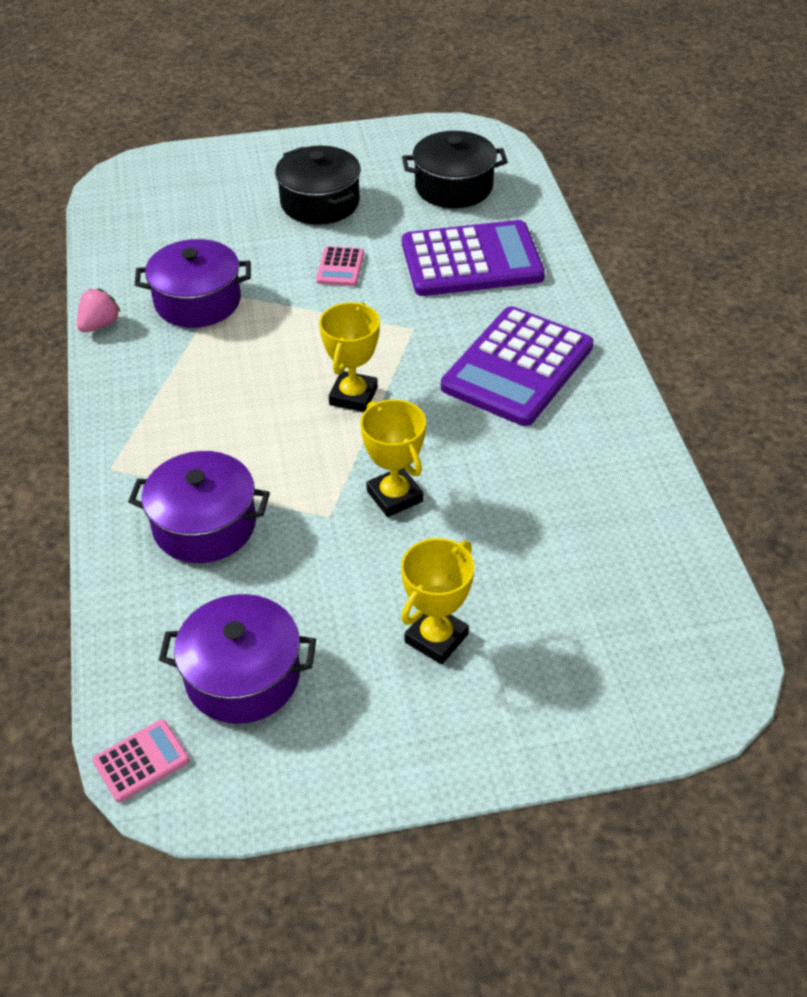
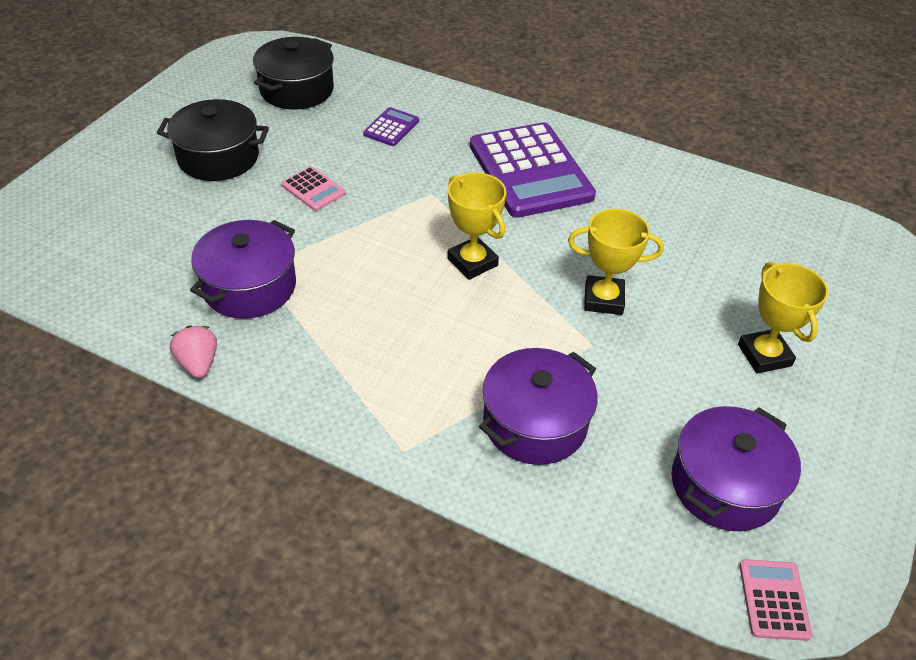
camera: 55 degrees left, 0 degrees up
purple calculator [402,220,545,296] -> purple calculator [363,107,419,146], size x0.43

